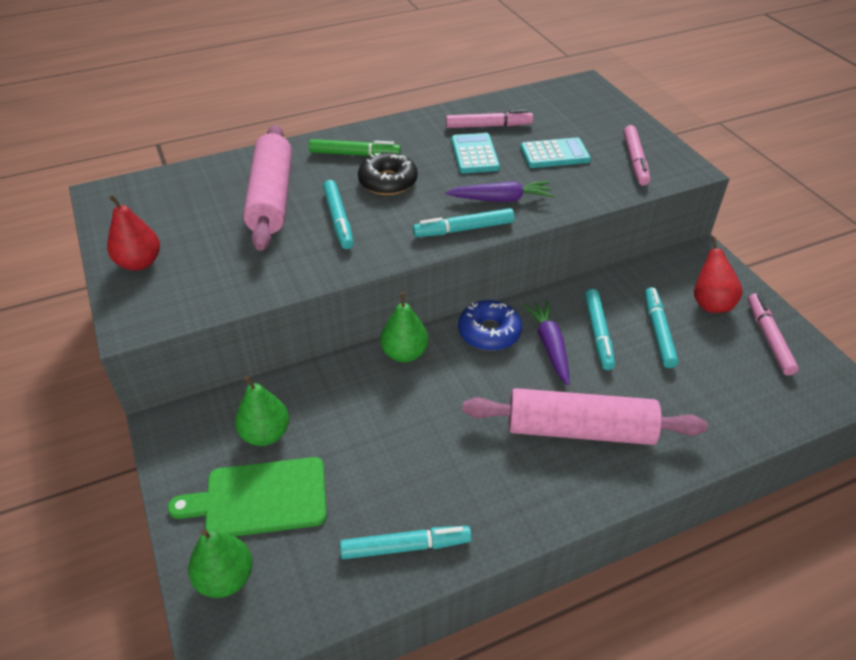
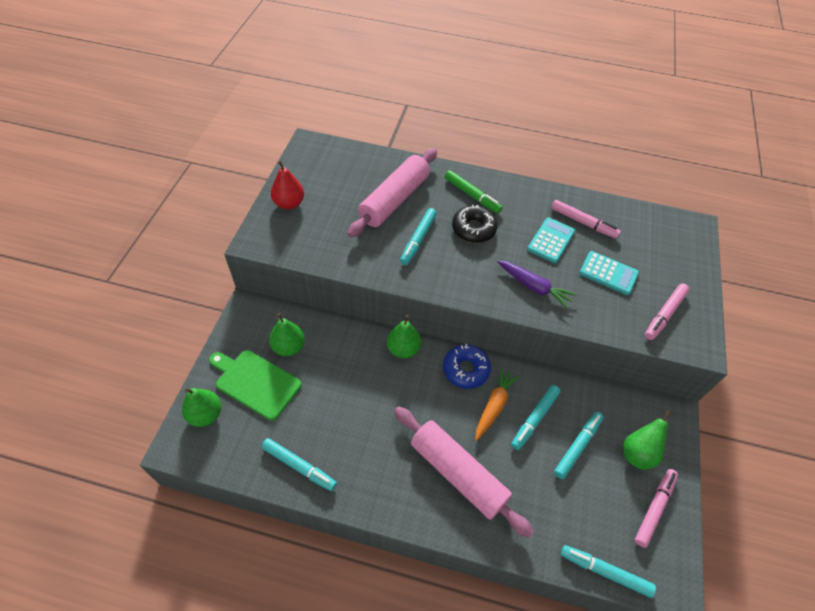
camera: 35 degrees right, 10 degrees up
turquoise marker [413,208,515,237] -> turquoise marker moved to [561,545,656,598]
purple carrot [523,301,569,385] -> orange carrot [475,366,520,441]
red pear [694,237,743,313] -> green pear [623,410,671,470]

